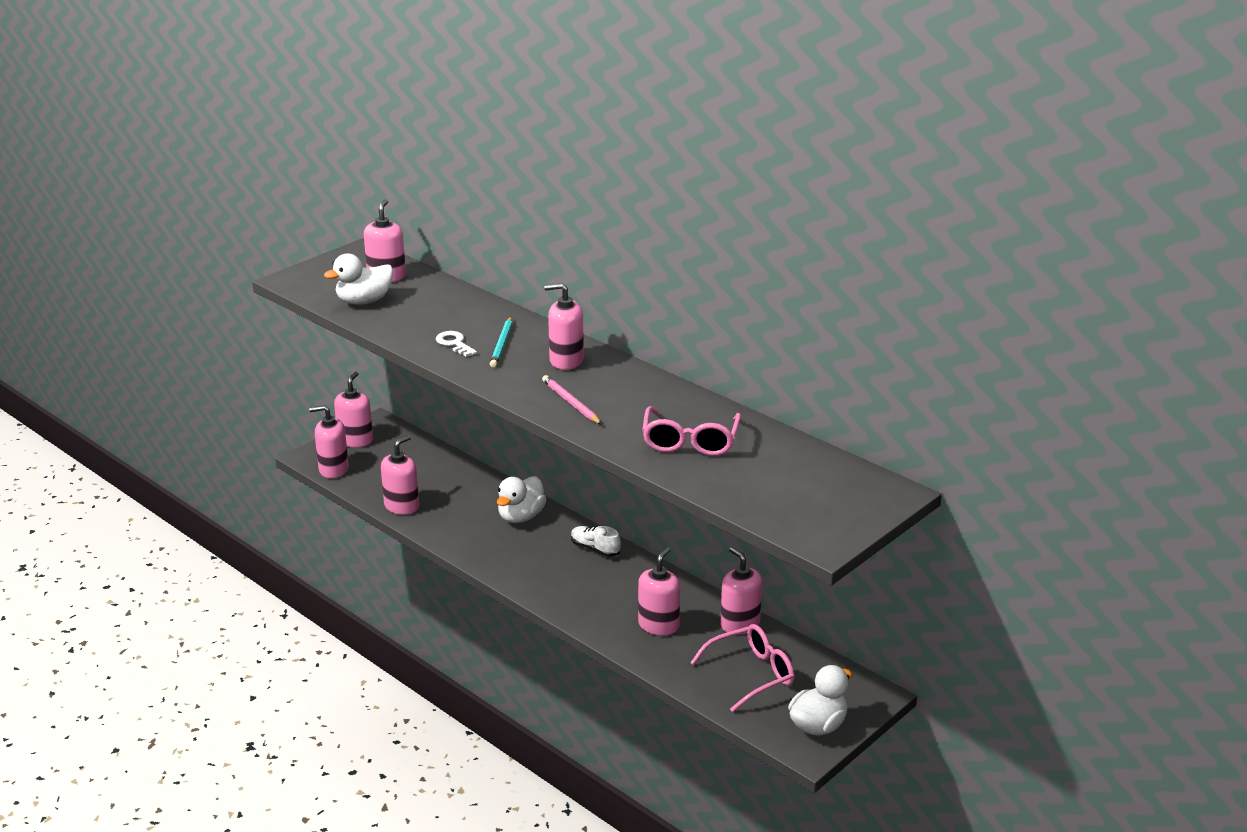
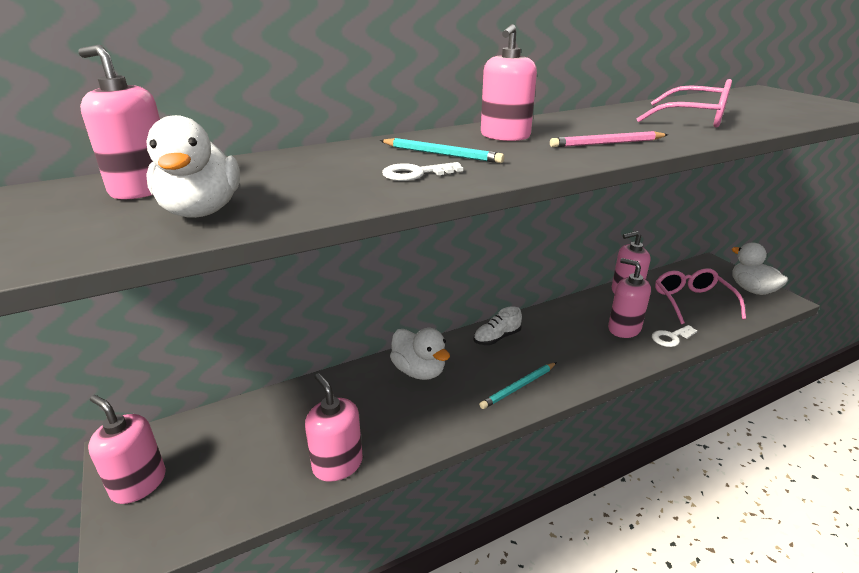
camera: 70 degrees left, 0 degrees up
pink soap dispenser [309,405,349,478] -> none
none -> turquoise pencil [479,362,557,409]
none -> white key [652,325,697,347]

